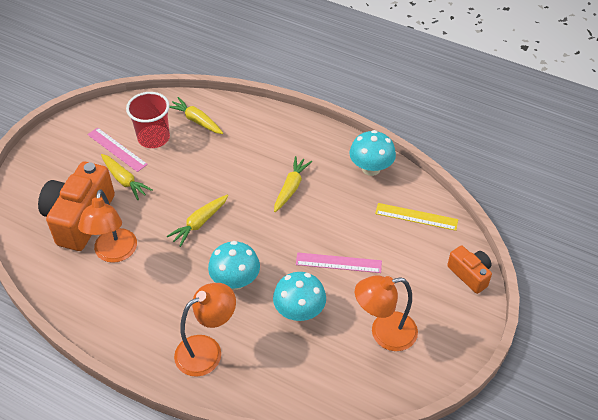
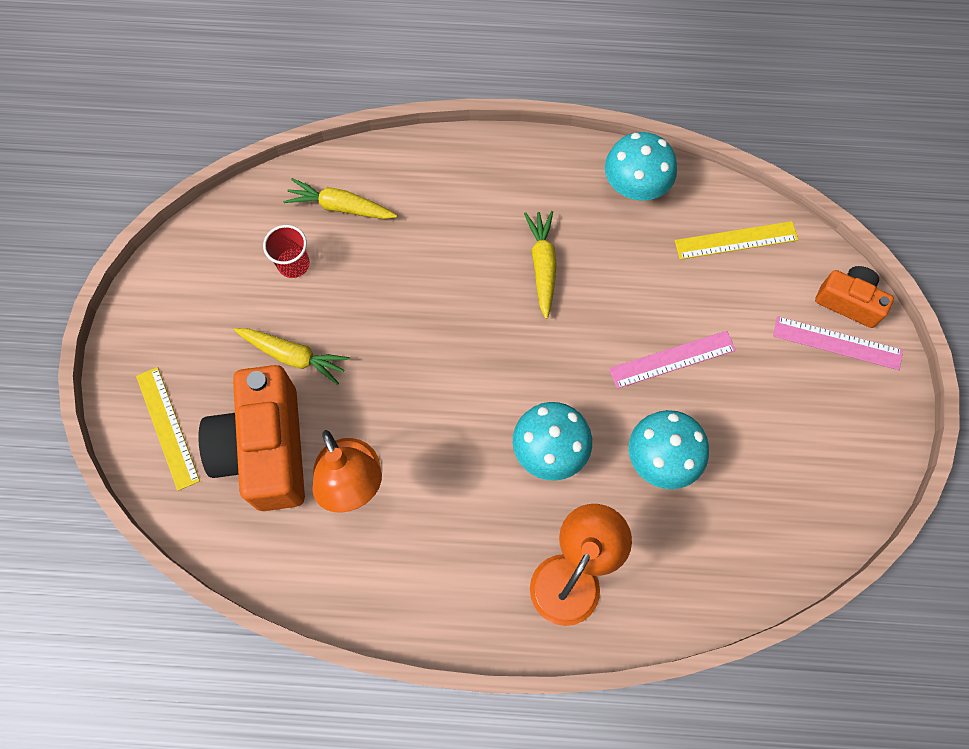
camera: 25 degrees left, 20 degrees up
pink ruler [87,127,148,172] -> pink ruler moved to [773,316,903,370]
red cup [126,92,170,148] -> red cup [263,225,310,278], size x0.62
yellow carrot [167,195,229,247] -> none
orange lamp [355,275,418,351] -> none
none -> yellow ruler [136,367,200,491]

